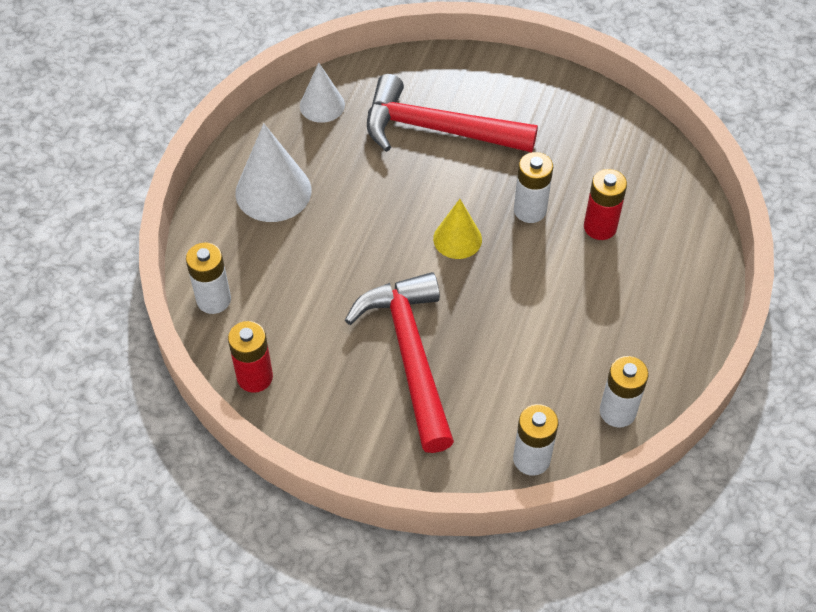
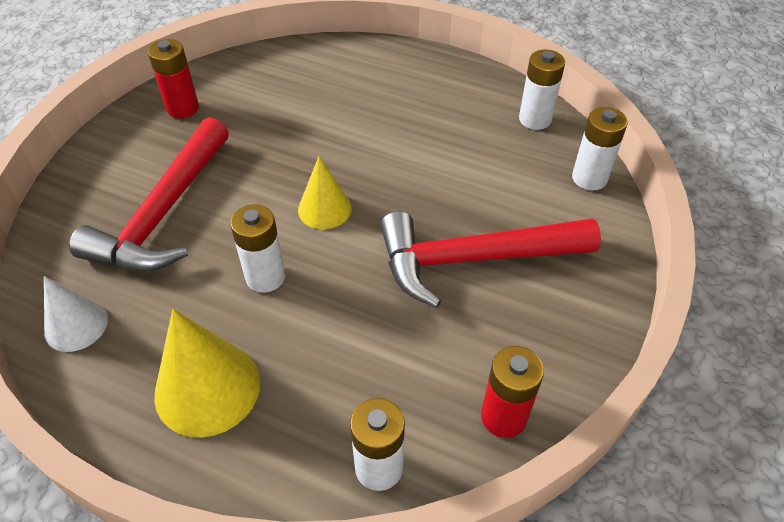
camera: 85 degrees left, 5 degrees down
white cone [235,123,312,222] -> yellow cone [154,309,260,438]
white battery [514,152,553,223] -> white battery moved to [230,204,286,293]
red battery [584,169,627,240] -> red battery moved to [148,39,199,119]

